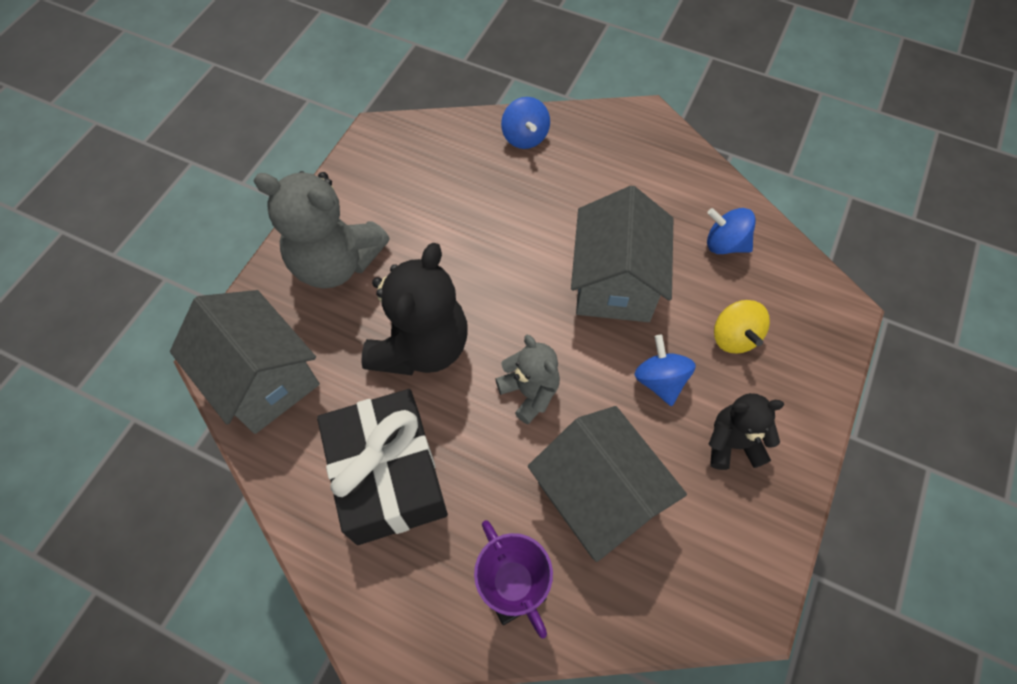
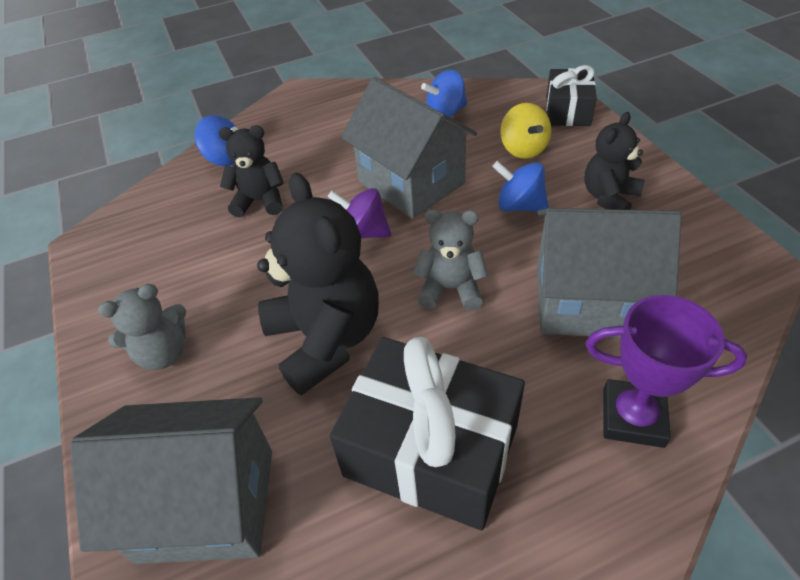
camera: 45 degrees left, 15 degrees down
grey teddy bear [253,171,390,289] -> grey teddy bear [98,284,186,370], size x0.57
yellow spinning top [714,300,770,354] -> yellow spinning top turned 45 degrees clockwise [500,103,551,159]
none -> black teddy bear [219,125,284,217]
none -> purple spinning top [328,188,391,238]
none -> black gift [546,65,597,126]

